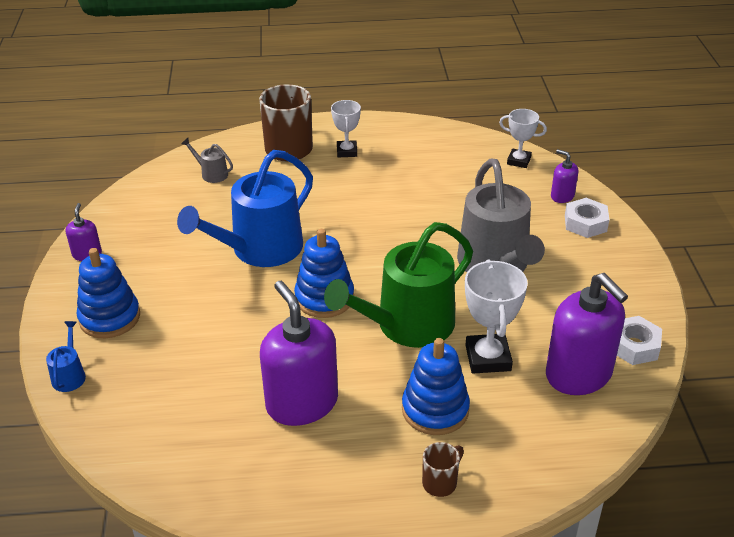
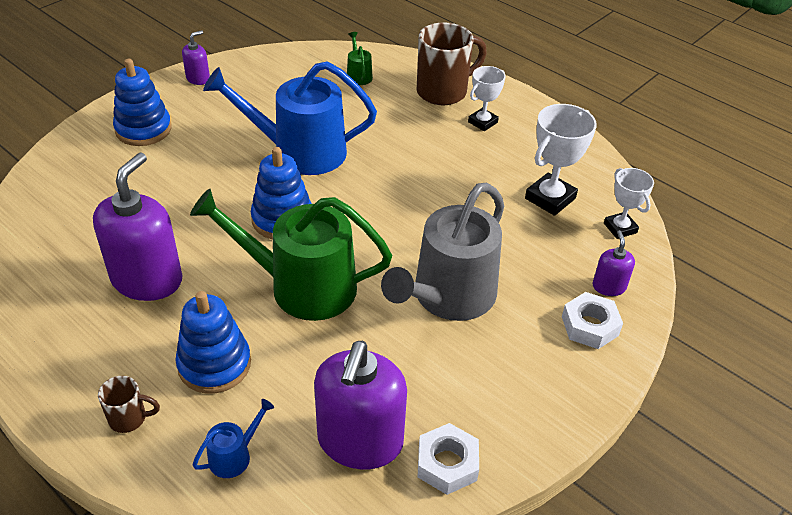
camera: 45 degrees right, 5 degrees up
blue watering can [46,321,86,392] -> blue watering can moved to [192,399,274,478]
grey watering can [181,138,233,183] -> green watering can [347,32,373,85]
white trophy [465,259,528,373] -> white trophy moved to [525,104,597,216]

